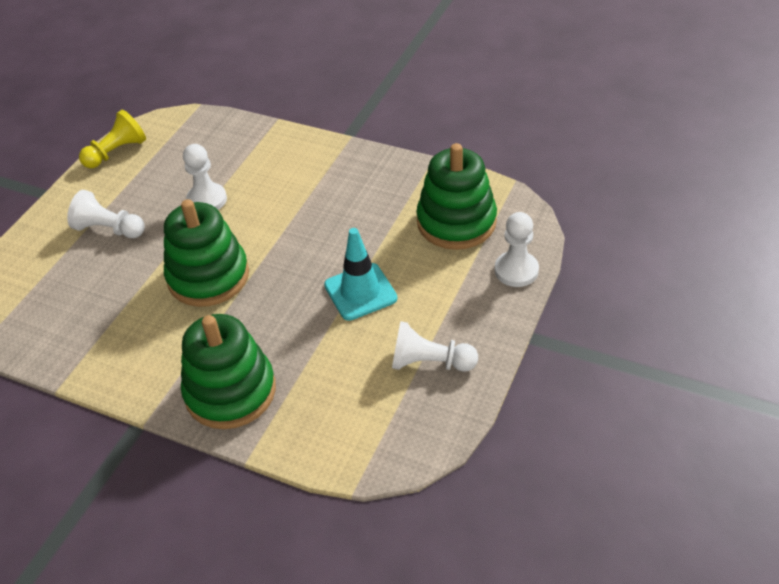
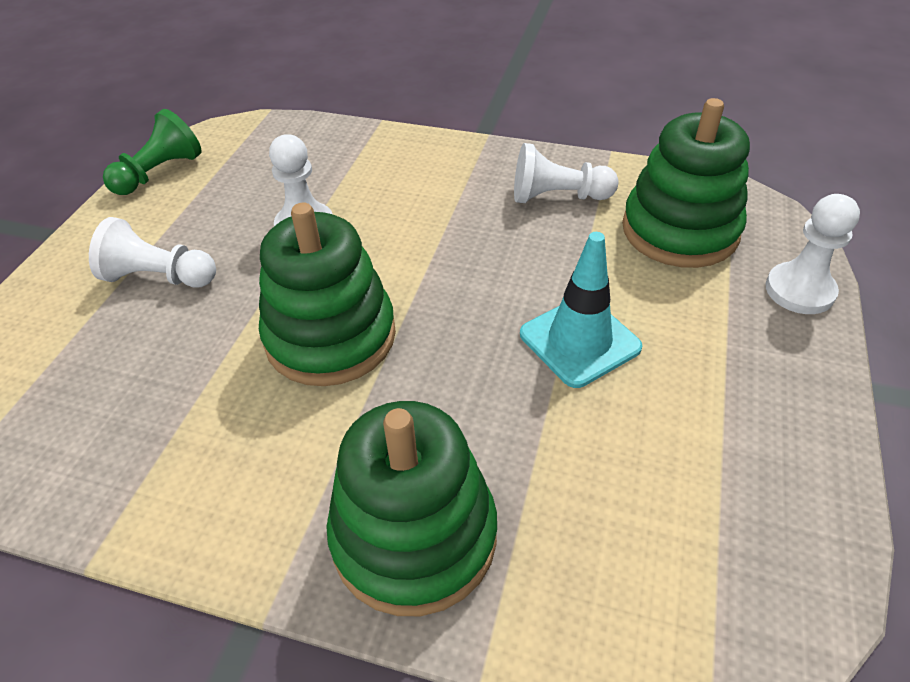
camera: 10 degrees left, 0 degrees up
yellow pawn [79,110,146,168] -> green pawn [103,109,202,195]
white pawn [392,321,478,372] -> white pawn moved to [514,143,619,203]

